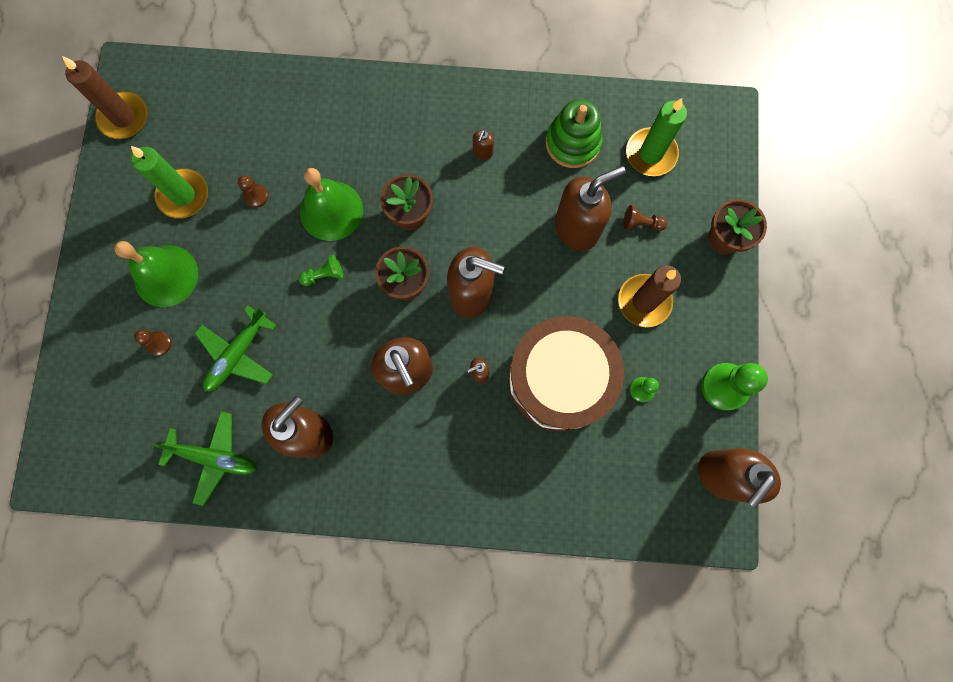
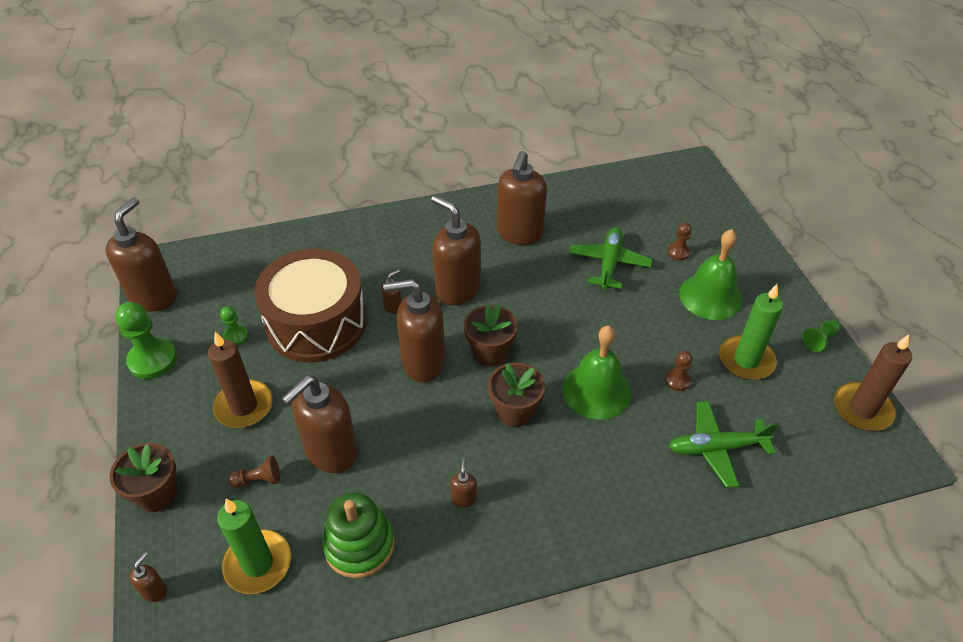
camera: 160 degrees right, 30 degrees down
green plane [151,411,257,506] -> green plane moved to [669,401,778,488]
green pawn [299,255,343,286] -> green pawn moved to [802,320,840,352]
none -> brown soap dispenser [129,552,168,602]

